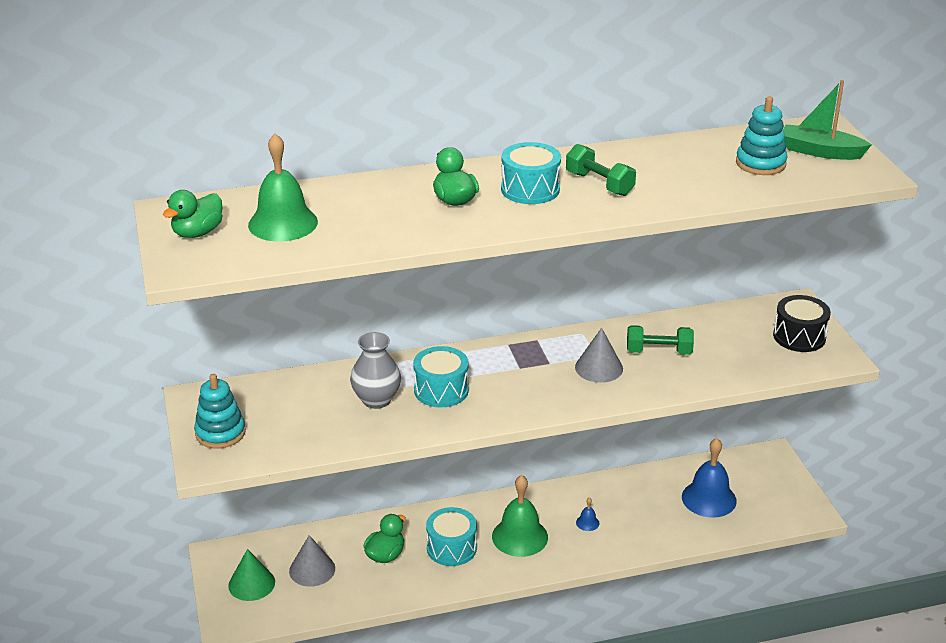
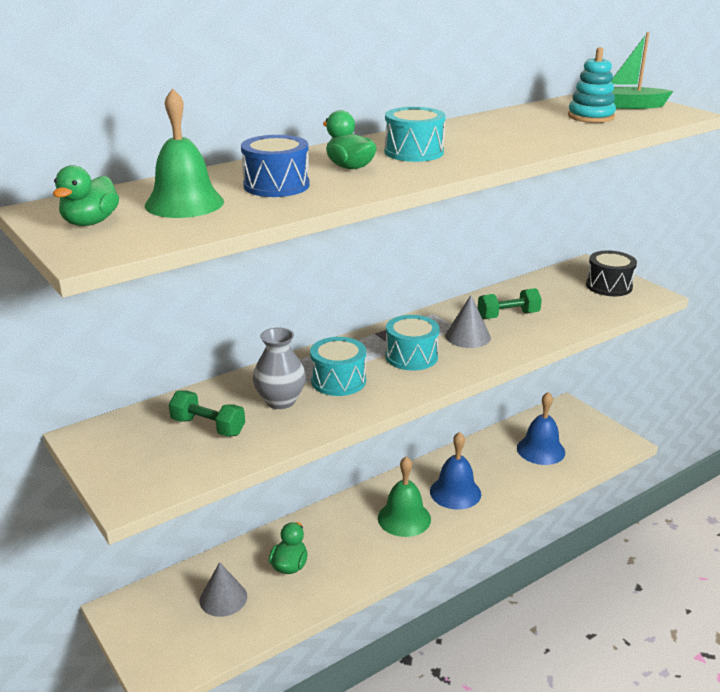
camera: 20 degrees left, 5 degrees down
turquoise stacking toy [194,374,246,449] -> none
green cone [228,549,275,601] -> none
turquoise drum [426,507,477,566] -> turquoise drum moved to [385,315,440,371]
green dumbbell [566,144,636,196] -> green dumbbell moved to [169,391,245,437]
blue bell [576,498,600,531] -> blue bell [430,432,481,510], size x2.37
none -> blue drum [241,135,310,197]

